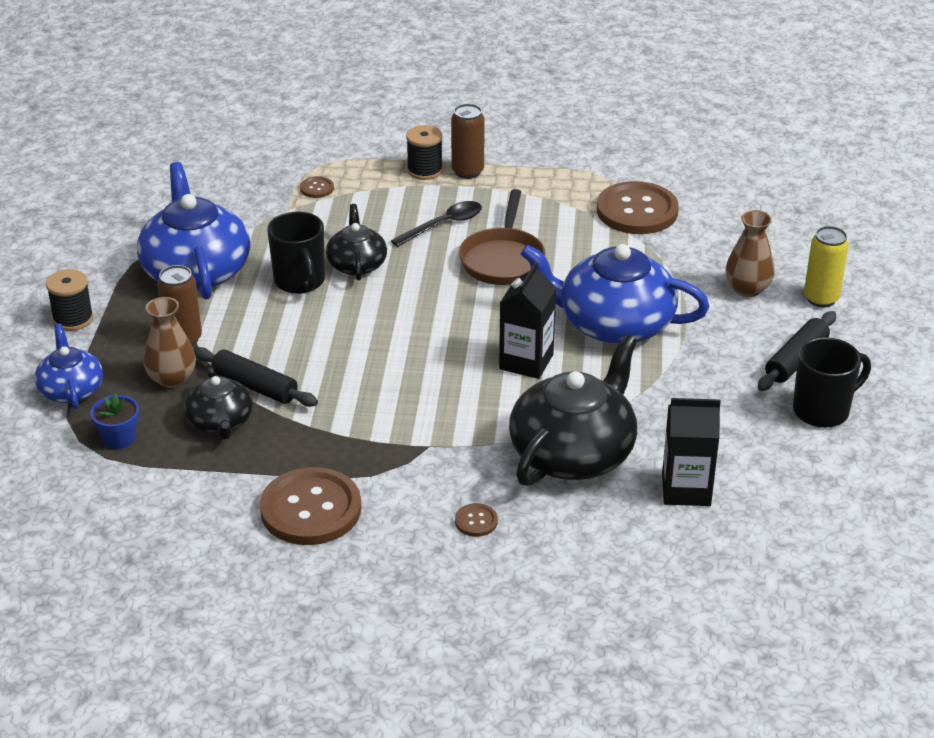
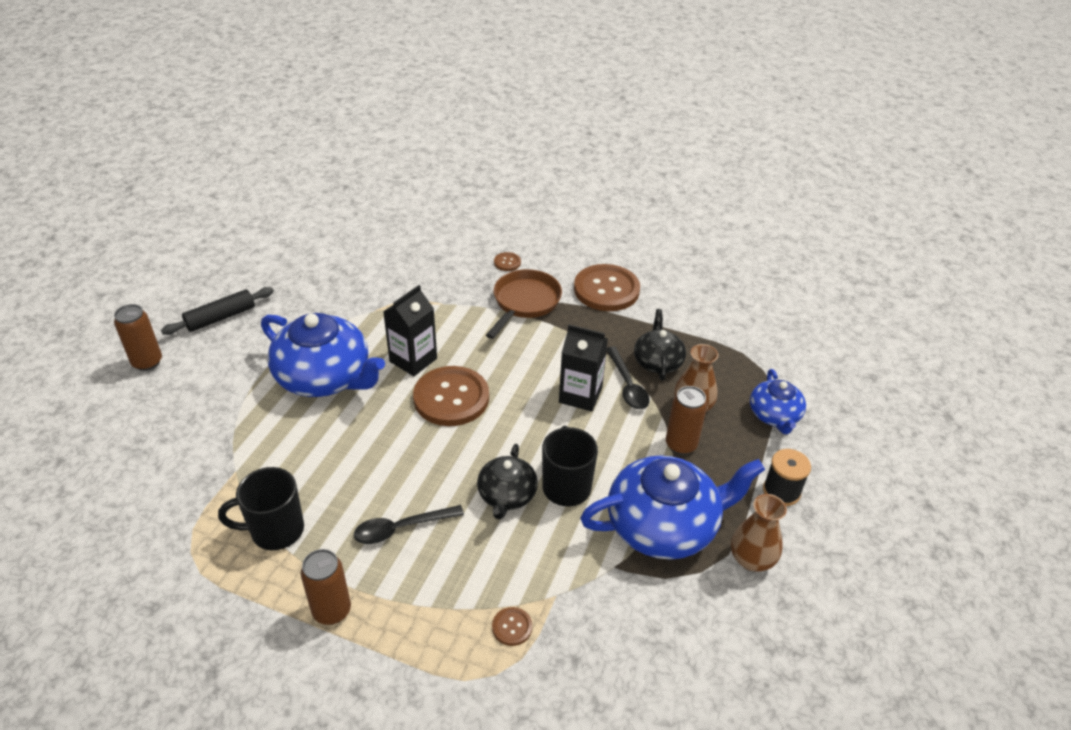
camera: 165 degrees left, 5 degrees up
blue flower pot [90,394,139,449] -> none
blue teapot [137,162,250,300] -> blue teapot turned 105 degrees counterclockwise [580,455,765,560]
black rolling pin [194,347,318,407] -> black spoon [607,346,650,409]
black spool [406,125,443,180] -> none
brown pan [459,189,546,285] -> brown pan moved to [486,269,562,339]
black teapot [509,335,637,486] -> none
brown button [597,181,679,234] -> brown button moved to [413,366,489,426]
black carton [662,398,721,506] -> black carton moved to [559,324,608,412]
brown vase [726,210,775,297] -> brown vase moved to [731,494,787,572]
black mug [793,337,871,428] -> black mug moved to [218,467,304,550]
yellow can [804,226,849,307] -> brown can [114,304,162,371]

